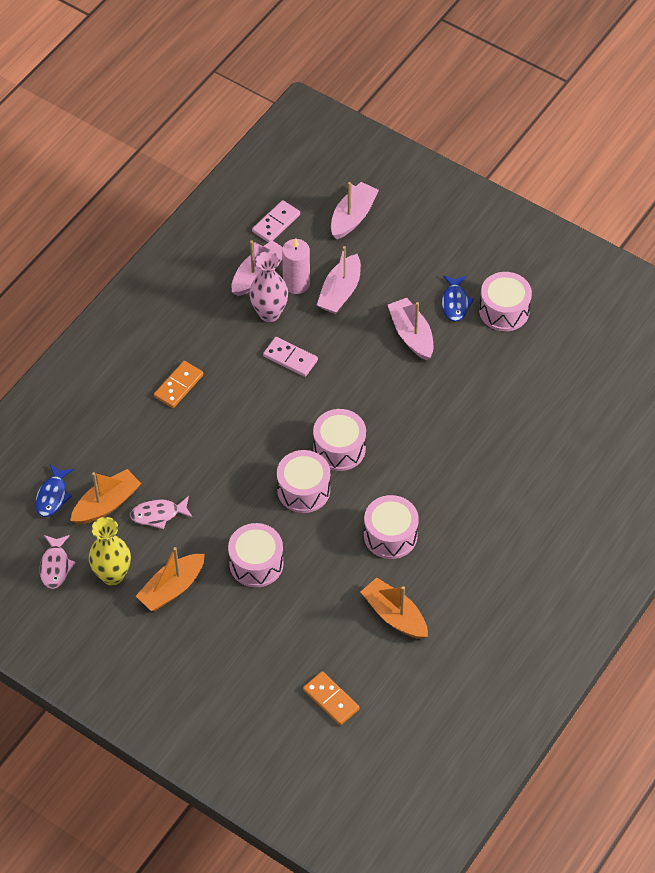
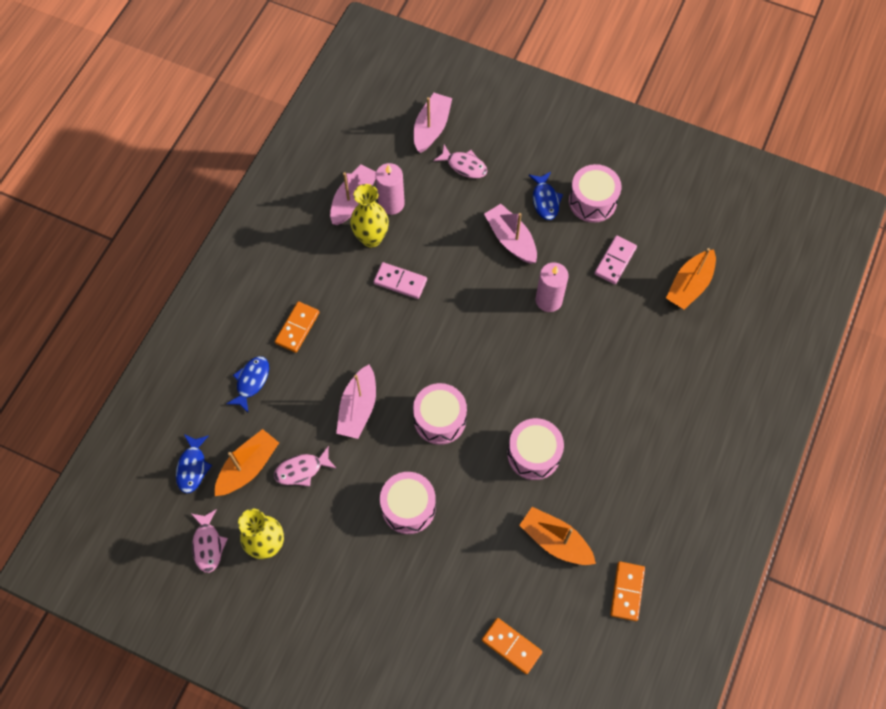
camera: 10 degrees left, 10 degrees up
orange boat [136,547,205,611] -> orange boat moved to [666,248,716,310]
pink vase [249,251,288,322] -> yellow vase [350,184,389,248]
pink domino [252,200,300,243] -> pink domino moved to [594,236,637,284]
pink drum [313,409,366,471] -> none
pink boat [317,246,361,314] -> pink boat moved to [336,365,376,439]
none -> blue fish [226,356,269,412]
none -> pink fish [433,145,487,178]
none -> pink candle [536,262,569,312]
none -> orange domino [610,561,645,621]

